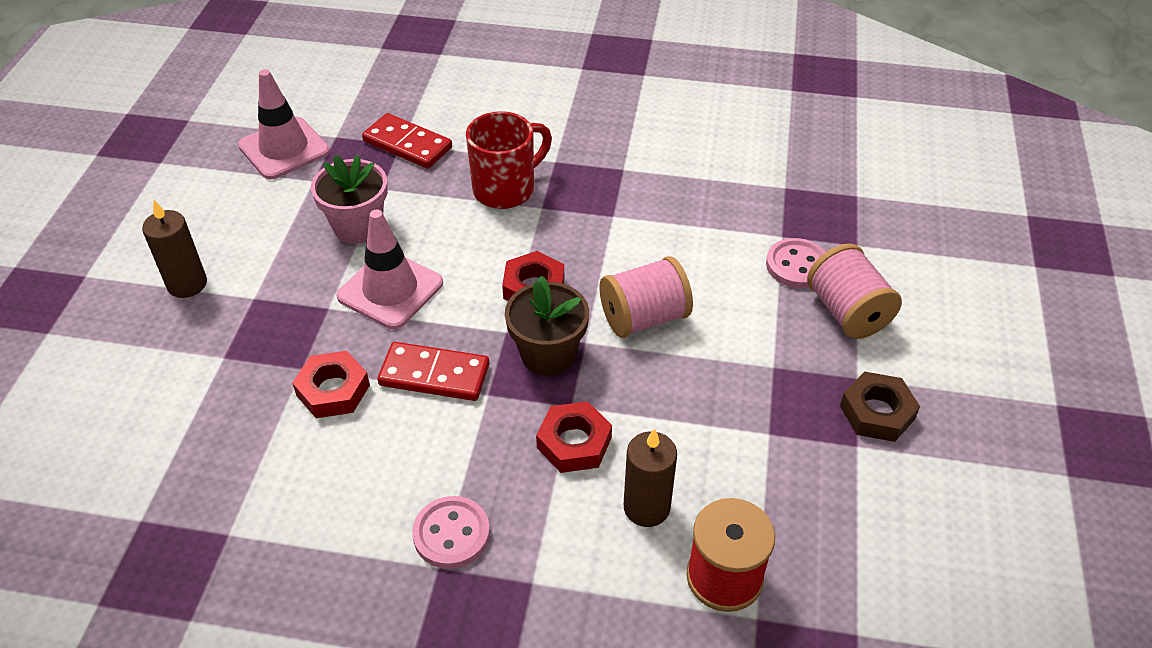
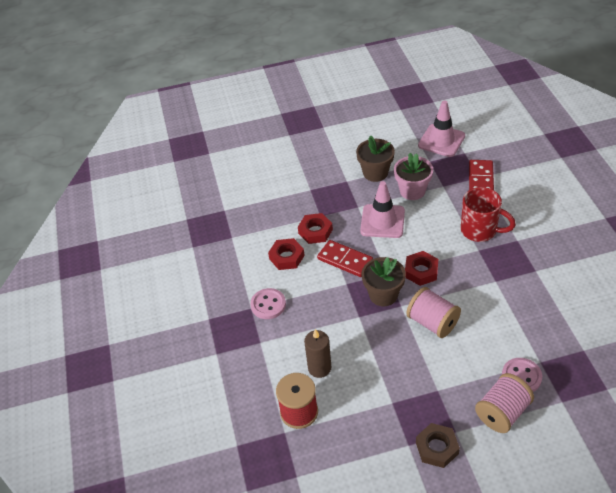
camera: 70 degrees right, 0 degrees up
brown candle [142,200,207,298] -> none
red domino [378,342,489,401] -> red domino turned 45 degrees counterclockwise [317,240,373,277]
red nut [536,401,612,473] -> red nut moved to [268,238,305,270]
none -> brown flower pot [356,135,395,182]

